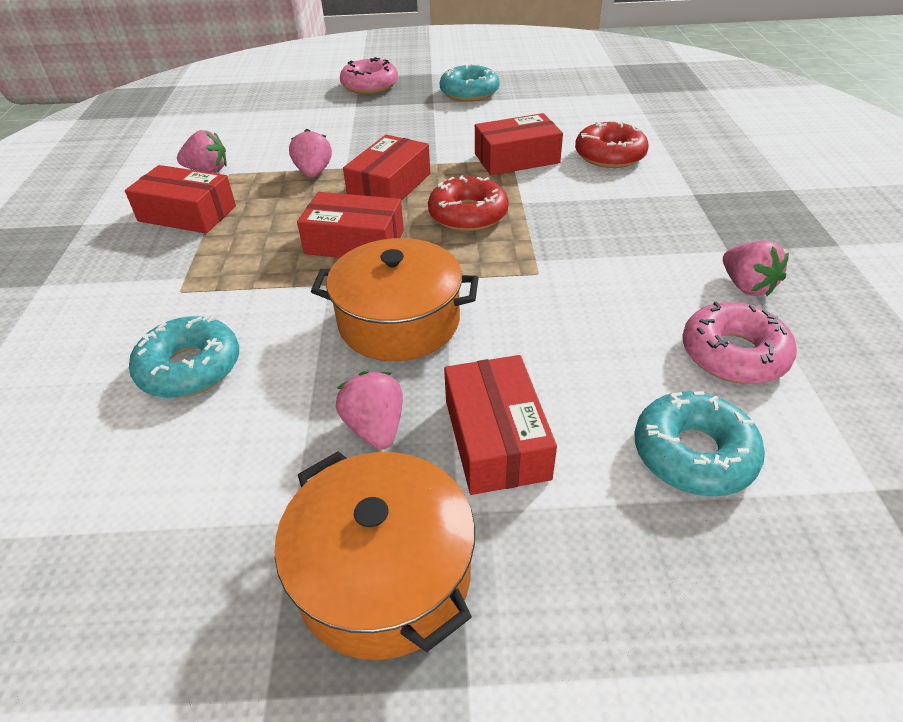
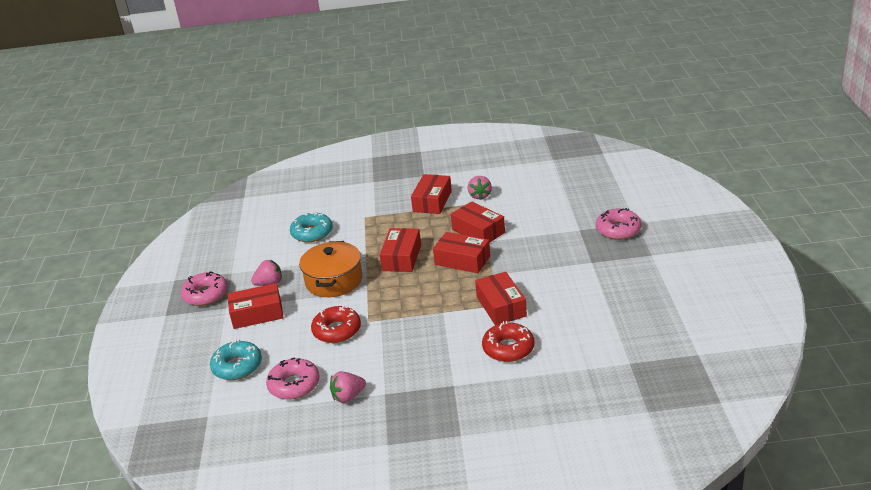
camera: 90 degrees right, 10 degrees down
orange pot [275,451,475,660] -> pink donut [181,272,228,306]
pink strawberry [289,129,332,178] -> red box [451,201,505,243]
red donut [428,175,509,231] -> red donut moved to [311,306,361,343]
turquoise donut [440,63,499,102] -> none

